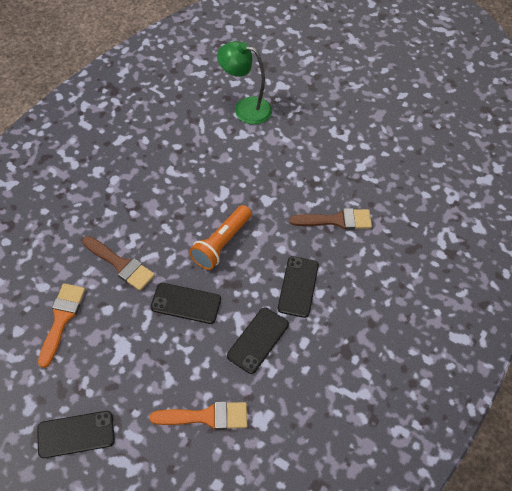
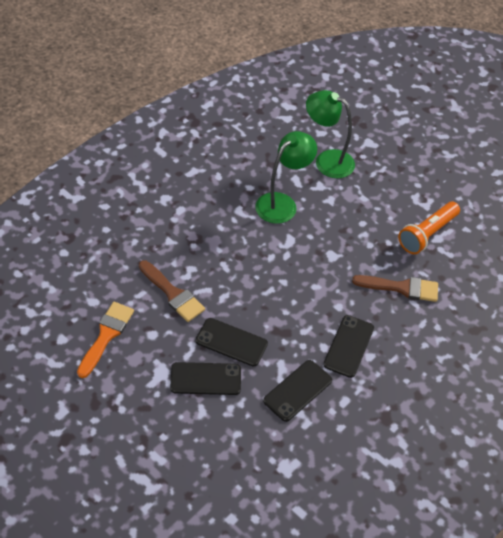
camera: 10 degrees right, 5 degrees down
black phone [37,411,115,458] -> black phone moved to [170,362,241,395]
orange brush [150,402,247,430] -> none
orange flashlight [189,205,252,270] -> orange flashlight moved to [398,202,460,254]
none -> green lamp [255,131,317,224]

